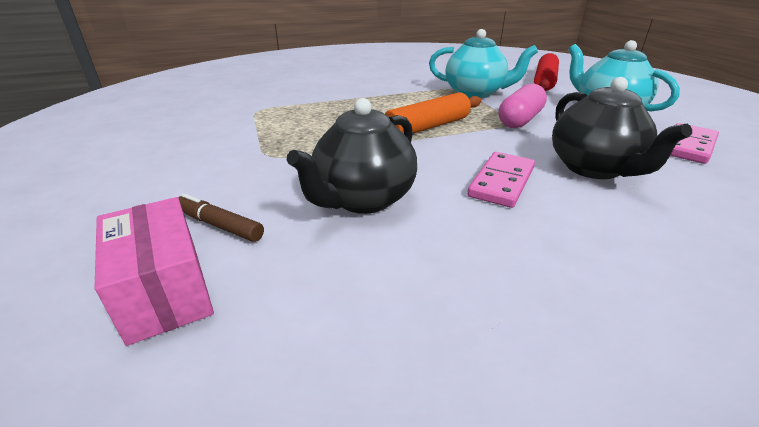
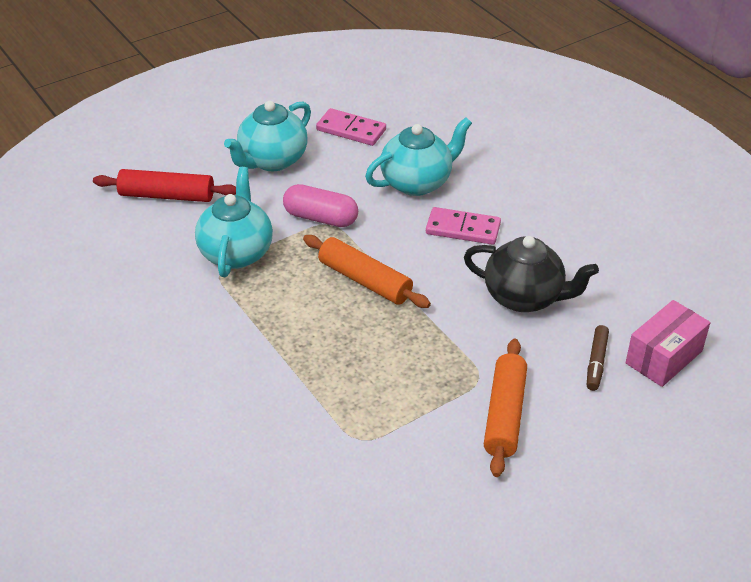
camera: 105 degrees left, 10 degrees up
black teapot [552,77,692,179] -> turquoise teapot [365,117,472,196]
none -> orange rolling pin [484,339,527,477]

